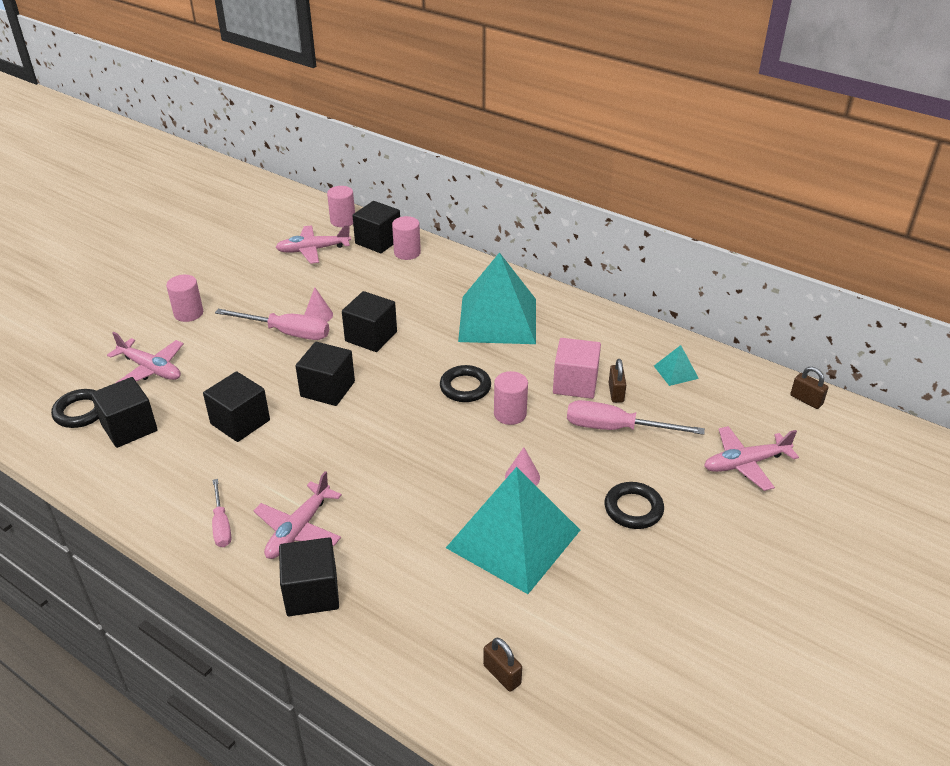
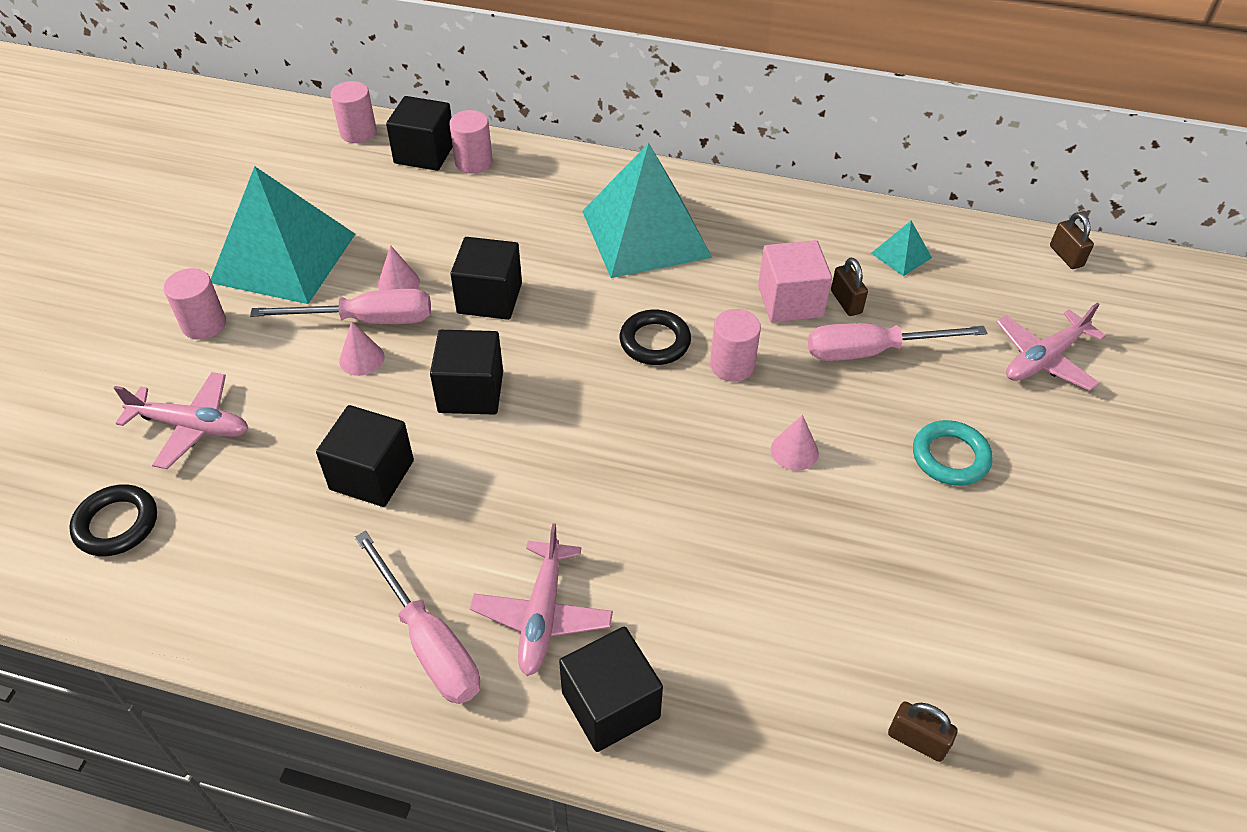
camera: 20 degrees left, 10 degrees up
black cube [91,377,158,448] -> none
pink screwdriver [212,479,231,547] -> pink screwdriver [355,531,480,704], size x1.67
pink plane [275,225,351,264] -> none
turquoise pyramid [446,467,580,594] -> turquoise pyramid moved to [211,166,355,304]
black ring [605,482,664,529] -> turquoise ring [913,420,993,486]
brown padlock [790,367,828,409] -> brown padlock turned 45 degrees clockwise [1050,212,1094,269]
none -> pink cone [339,321,384,376]

